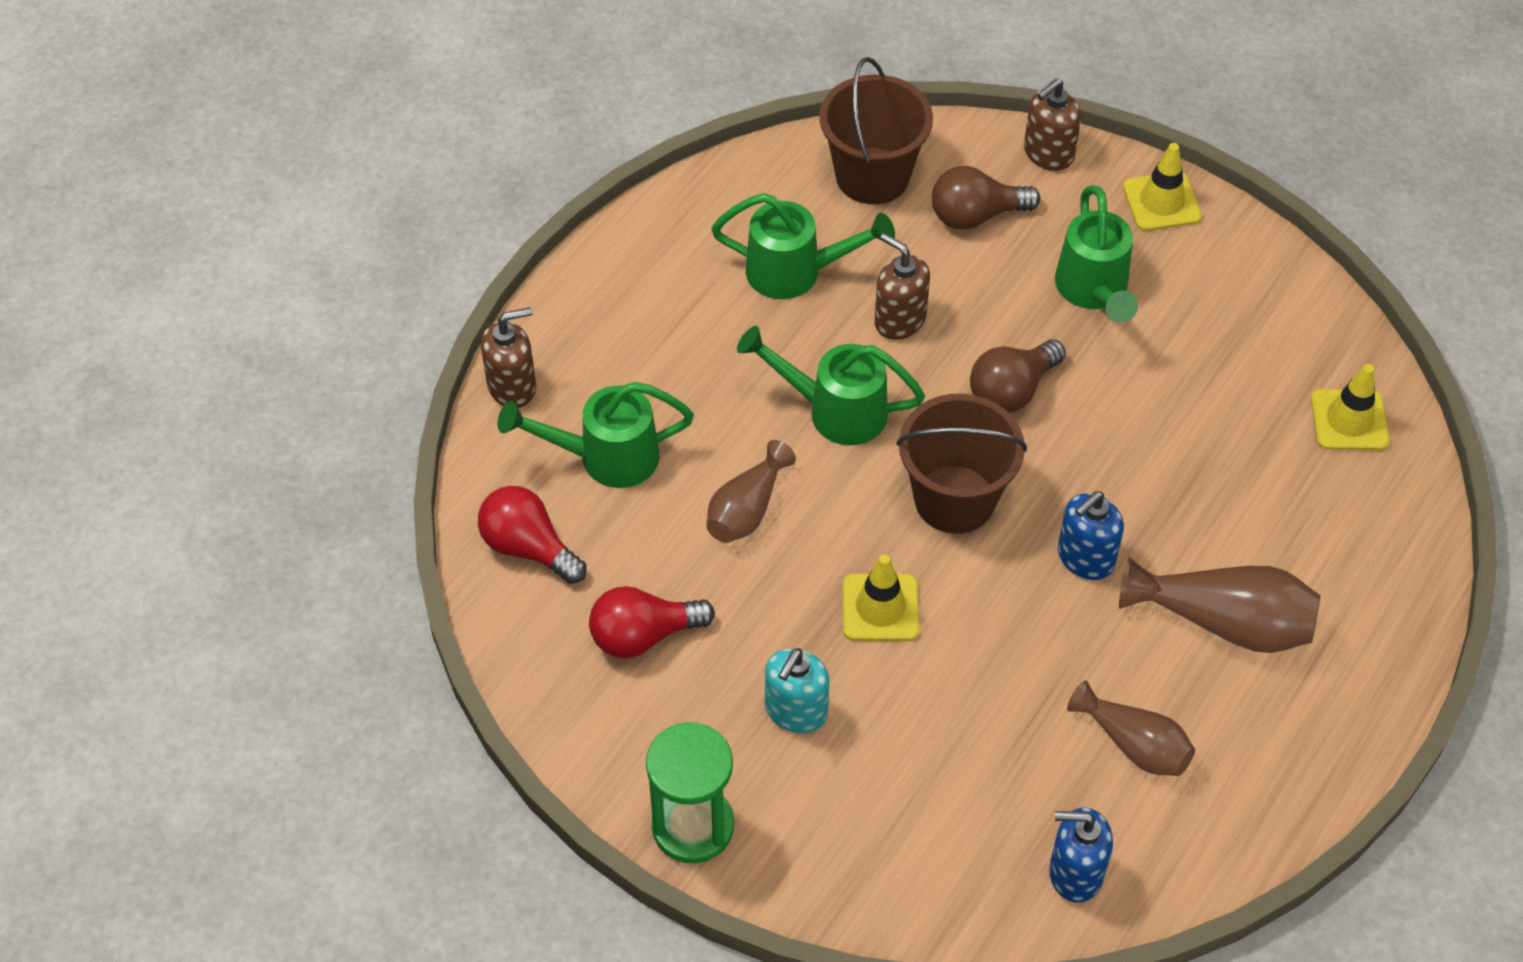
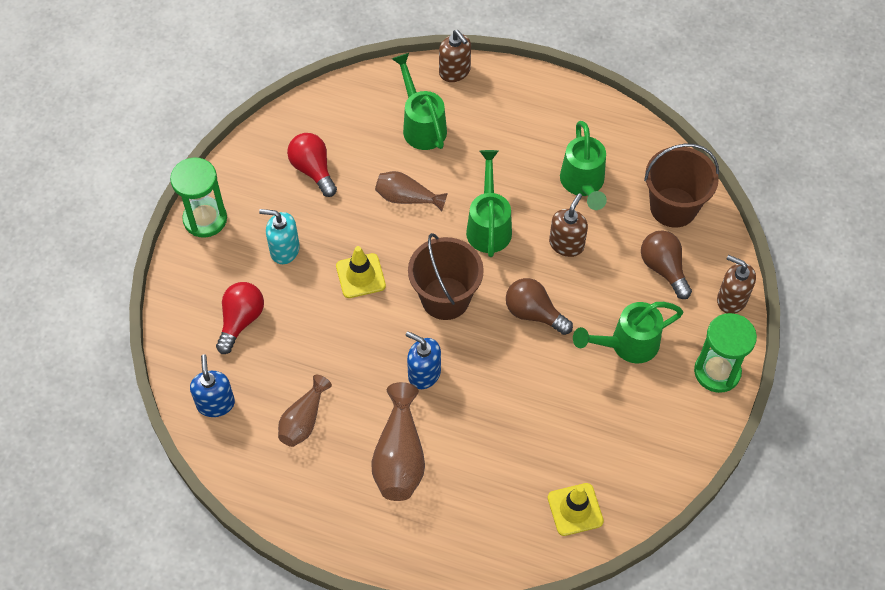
camera: 75 degrees right, 5 degrees up
red light bulb [478,486,586,584] -> red light bulb moved to [216,282,264,354]
yellow traffic cone [1123,143,1202,231] -> green hourglass [694,313,757,393]

